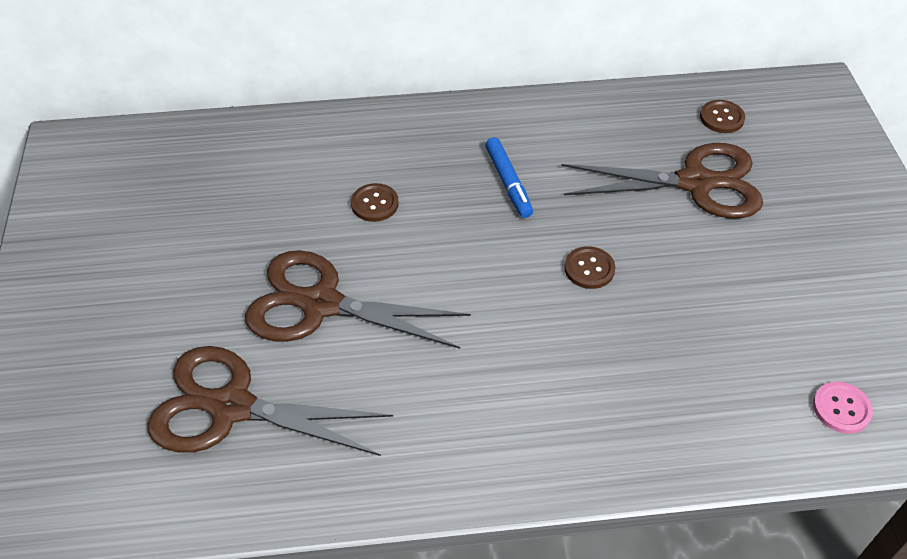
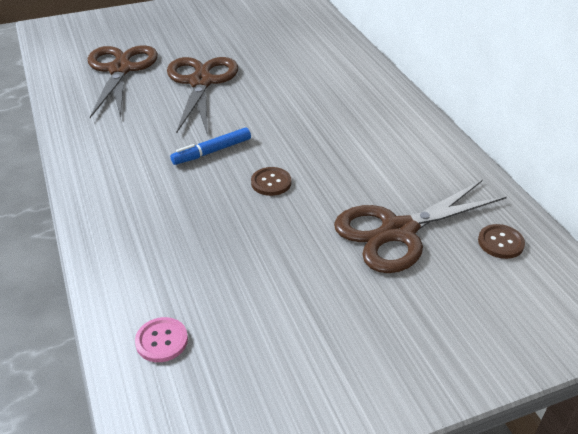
camera: 75 degrees right, 10 degrees down
brown button [351,183,399,222] -> none
blue marker [485,137,533,218] -> blue marker moved to [170,127,251,165]
brown scissors [561,143,763,219] -> brown scissors turned 75 degrees clockwise [334,180,507,273]

